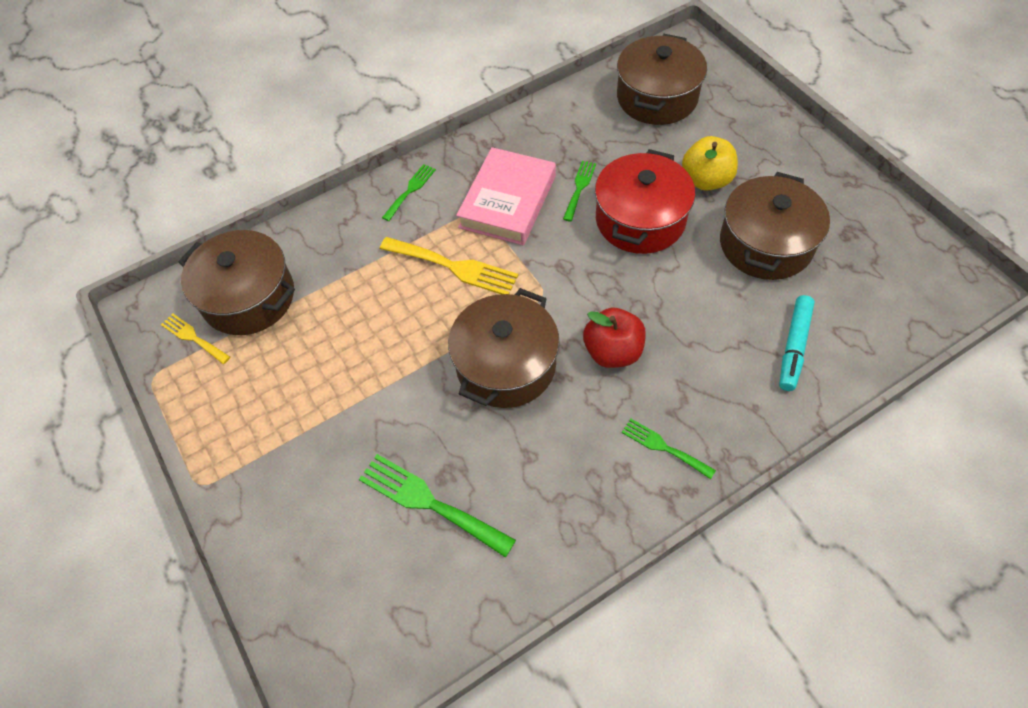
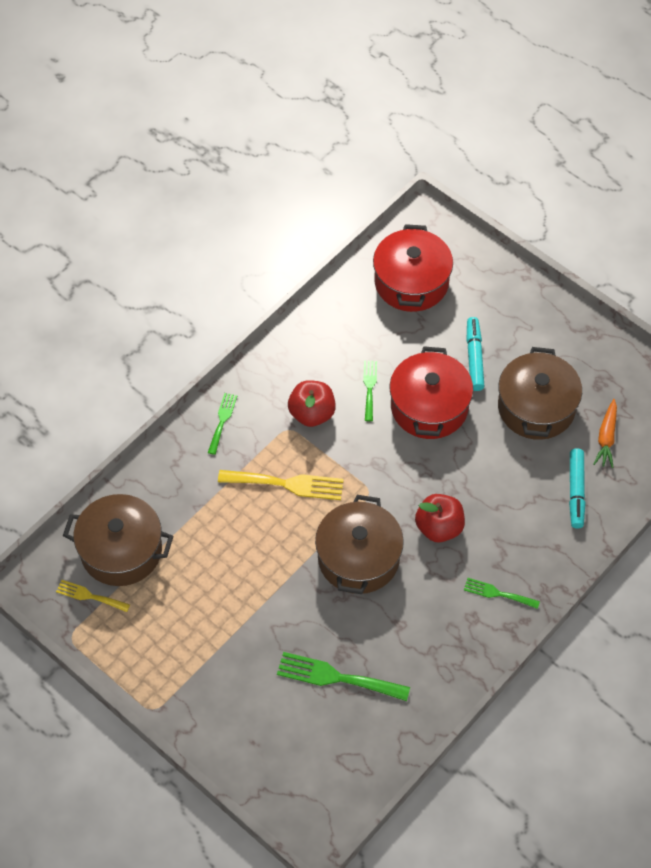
camera: 20 degrees left, 0 degrees up
pink book [456,147,556,245] -> red apple [288,380,336,427]
brown pot [617,34,707,125] -> red pot [373,224,453,312]
yellow apple [682,136,738,191] -> turquoise marker [467,317,485,391]
none -> orange carrot [593,399,617,468]

